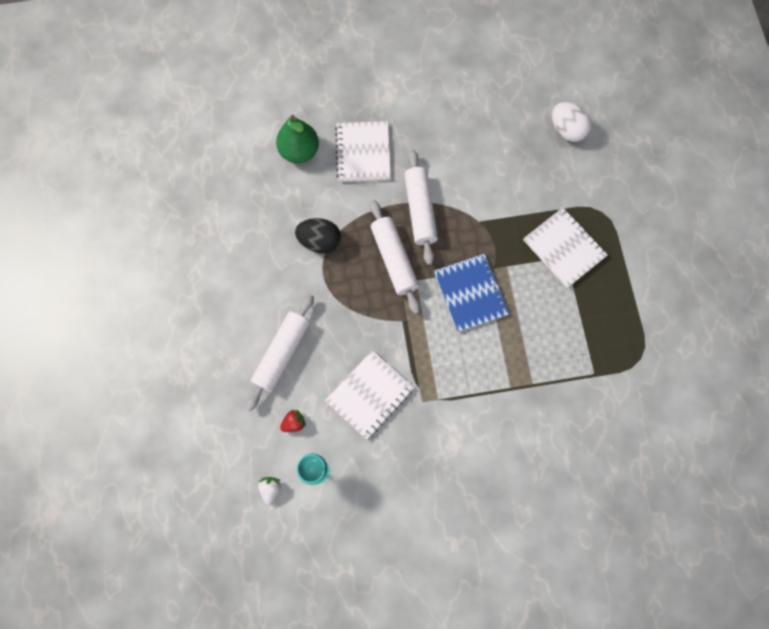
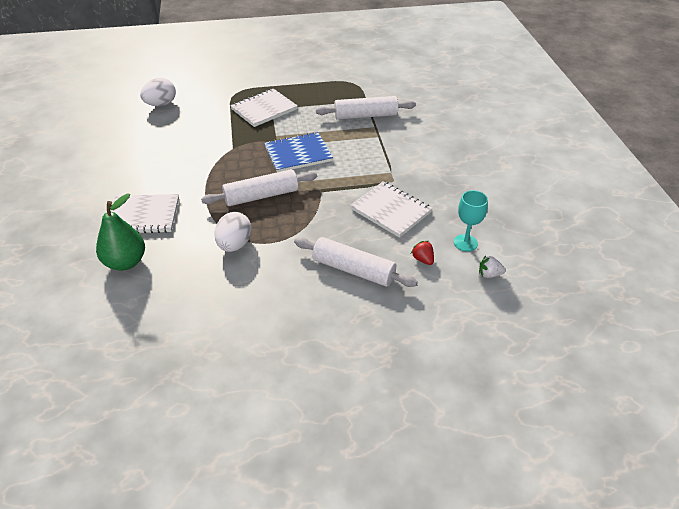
camera: 90 degrees left, 30 degrees down
black egg [295,218,341,253] -> white egg [215,212,252,252]
white rolling pin [404,149,438,265] -> white rolling pin moved to [316,96,416,120]

